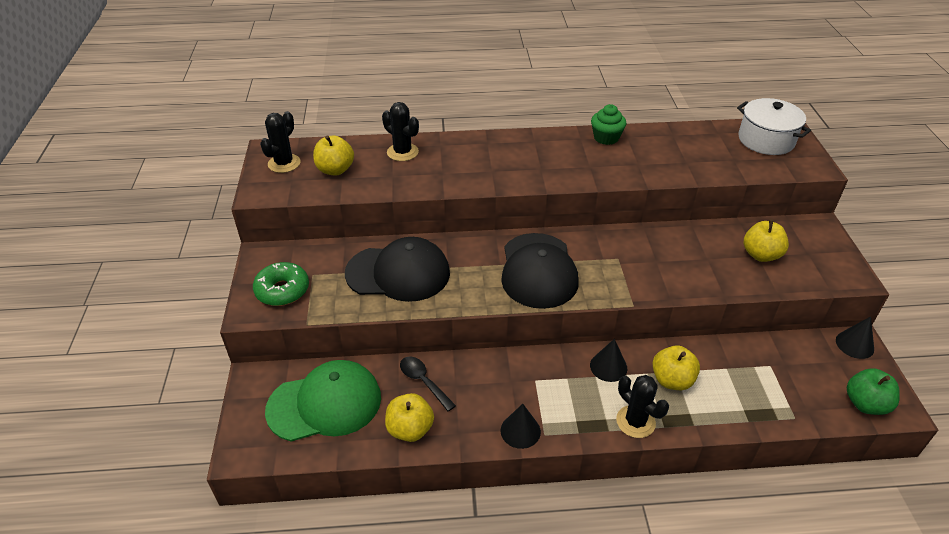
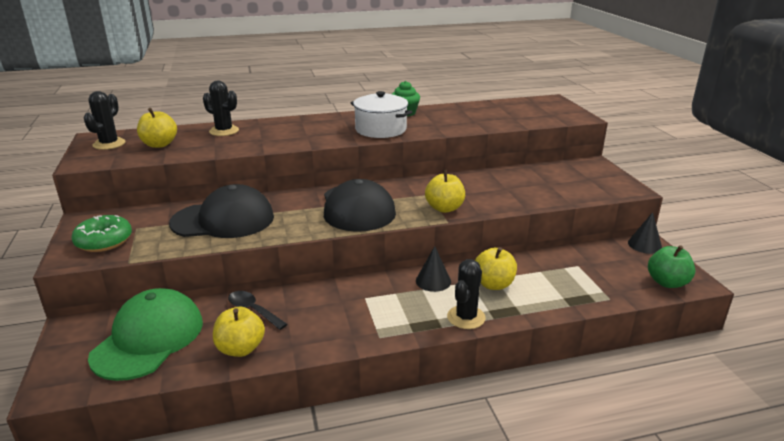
camera: 10 degrees left, 15 degrees down
green cap [265,360,381,442] -> green cap turned 45 degrees counterclockwise [88,288,203,381]
black cone [501,404,541,449] -> none
black cactus [616,375,669,438] -> black cactus turned 75 degrees clockwise [447,259,486,329]
white pot [737,98,811,155] -> white pot moved to [351,91,412,138]
yellow apple [744,219,789,262] -> yellow apple moved to [425,170,465,213]

